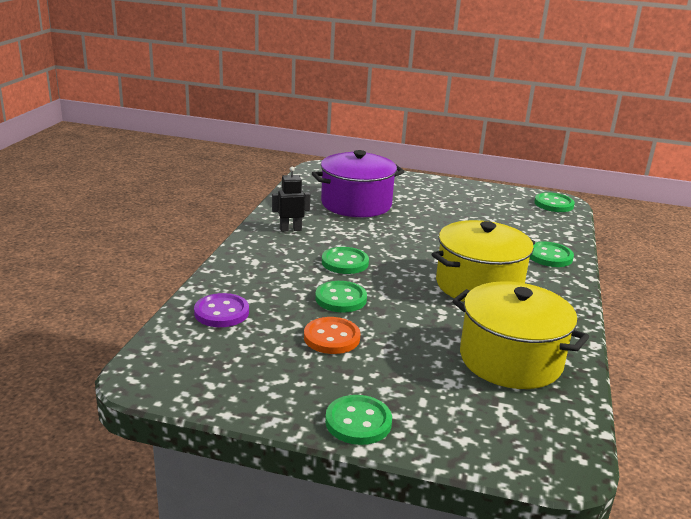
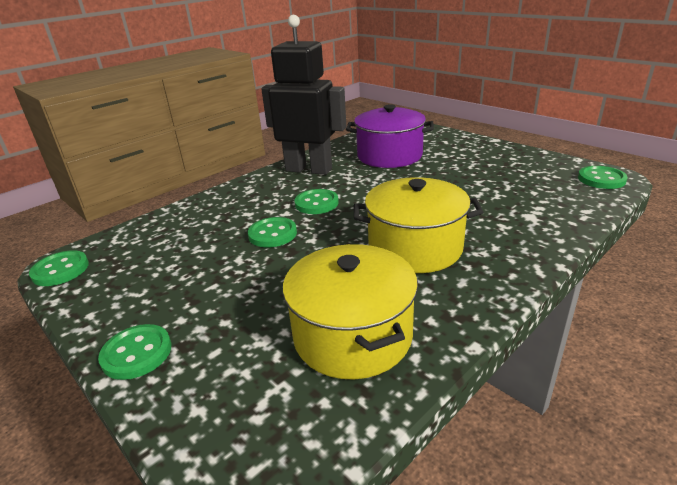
camera: 35 degrees right, 5 degrees up
purple button [194,293,249,327] -> none
black robot [272,167,310,232] -> black robot [261,15,346,175], size x2.42
orange button [304,317,361,354] -> none
green button [530,242,574,267] -> green button moved to [29,250,89,286]

